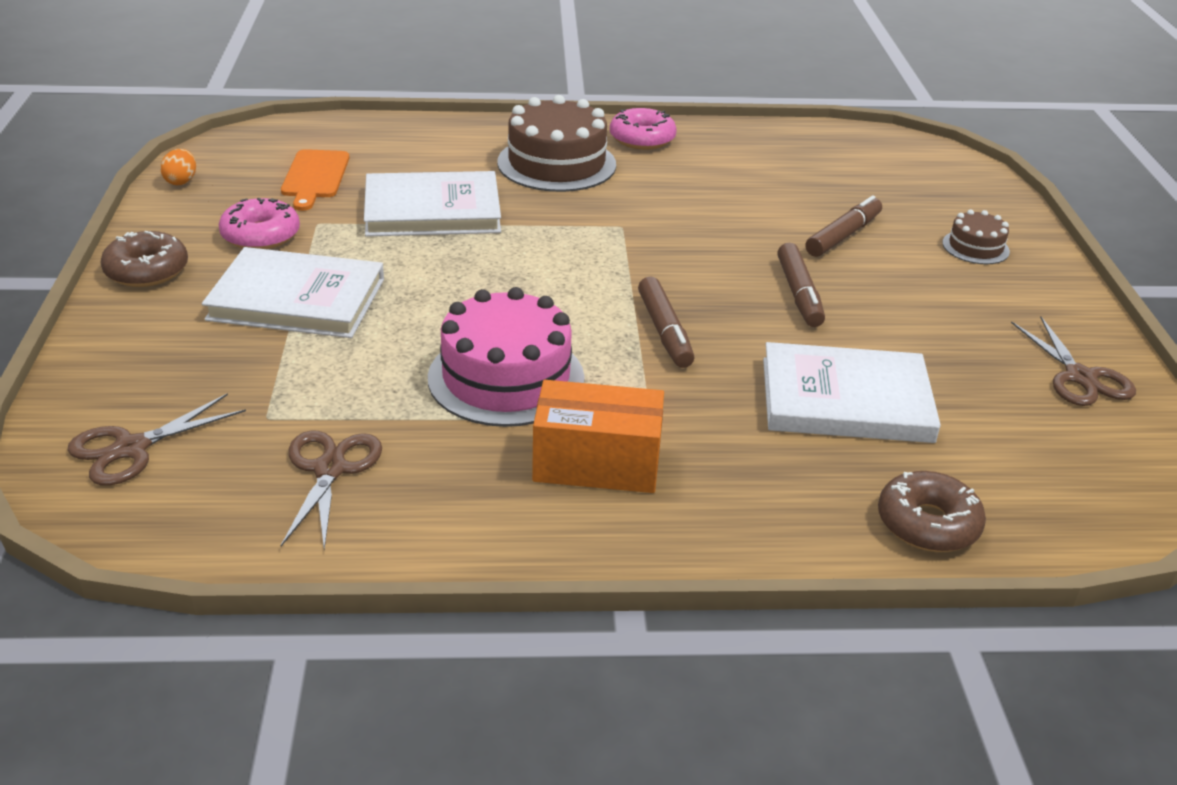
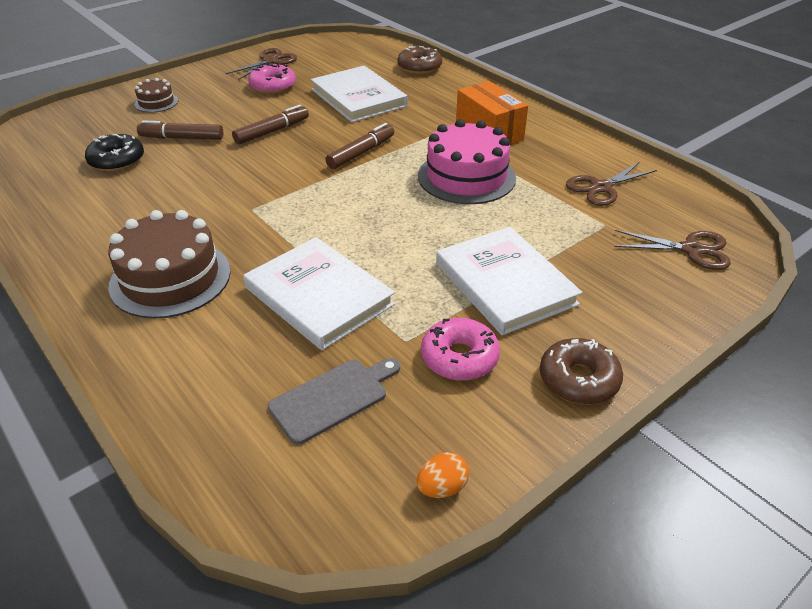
camera: 125 degrees left, 5 degrees up
orange cutting board [281,149,350,211] -> grey cutting board [268,358,400,444]
pink donut [610,108,677,150] -> pink donut moved to [248,64,296,94]
none -> black donut [85,134,144,172]

